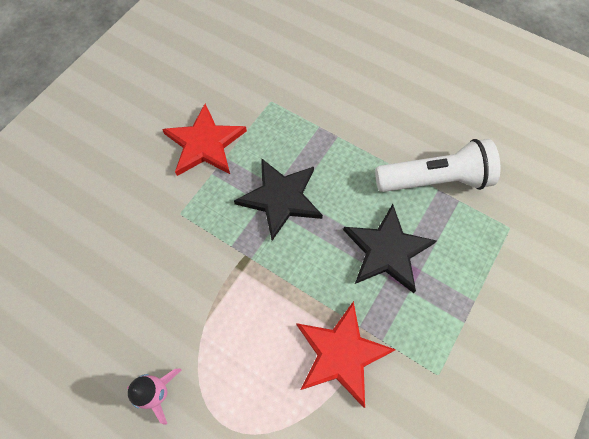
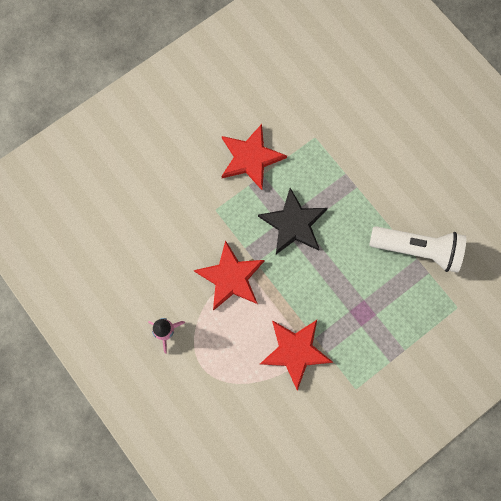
camera: 20 degrees right, 10 degrees up
black star [343,204,437,293] -> none
none -> red star [194,240,264,311]

